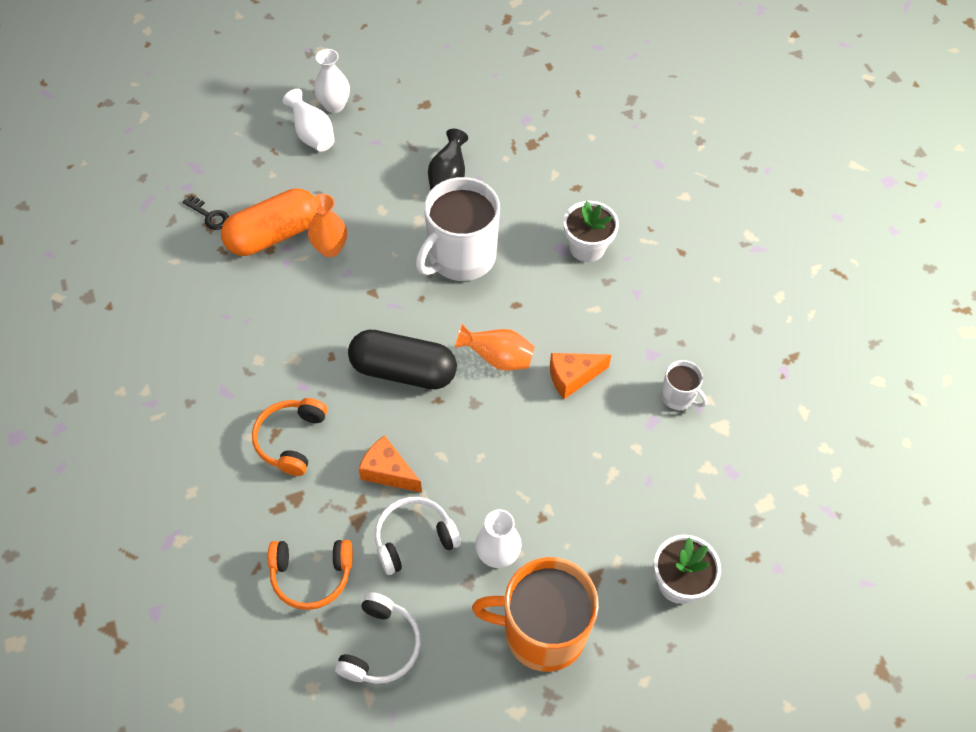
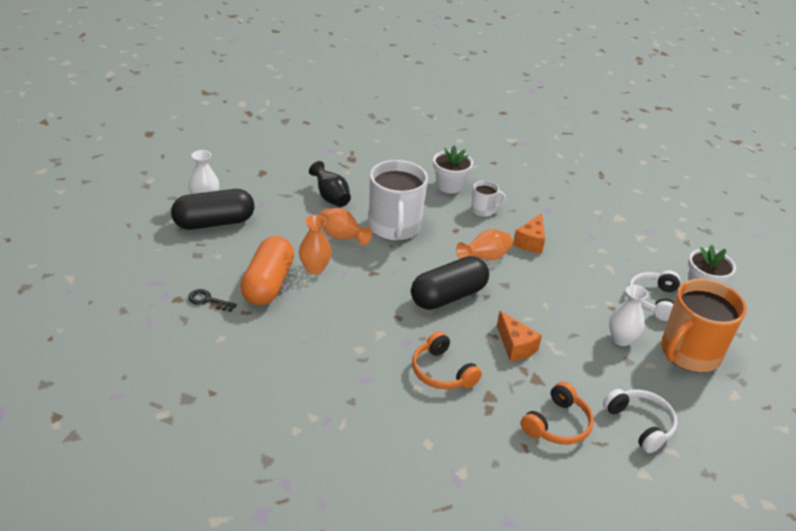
camera: 50 degrees left, 20 degrees down
black key [183,195,229,230] -> black key turned 150 degrees counterclockwise [188,289,237,312]
white vase [283,89,335,152] -> black capsule [171,189,254,230]
orange cheese [358,435,422,493] -> orange cheese turned 105 degrees counterclockwise [497,311,542,361]
white headphones [375,497,461,575] -> white headphones moved to [628,270,680,321]
white mug [661,360,707,410] -> white mug moved to [471,181,506,217]
none -> orange vase [320,208,372,246]

